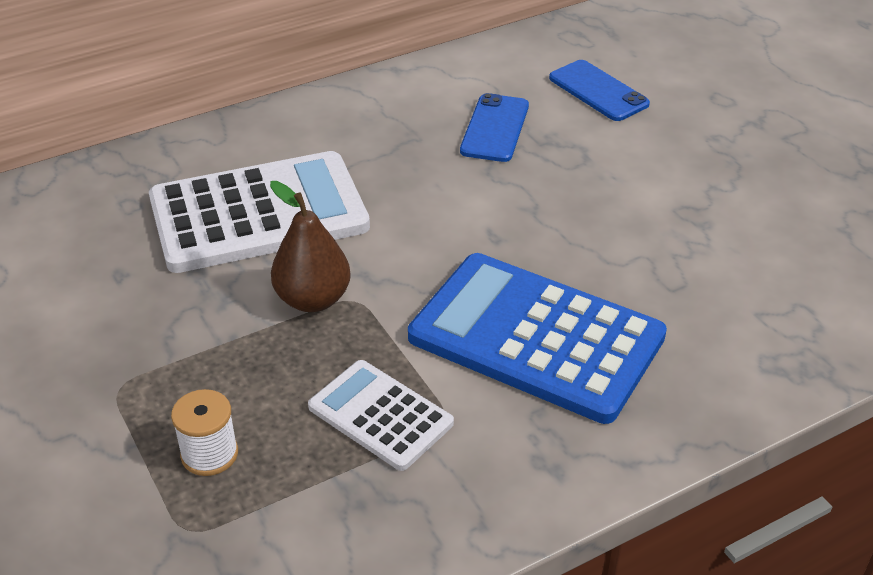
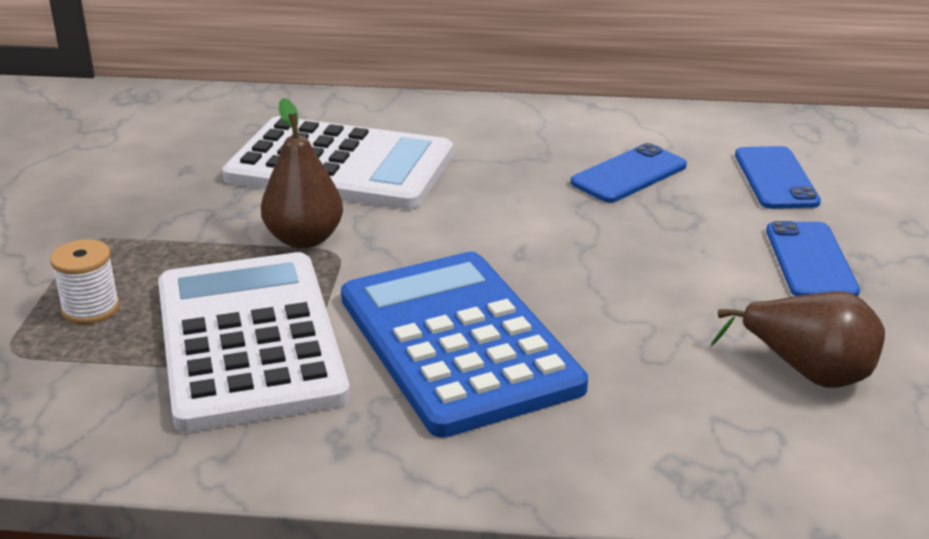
camera: 35 degrees right, 10 degrees down
white calculator [308,360,454,471] -> white calculator [158,252,350,433], size x1.86
none -> brown pear [711,291,885,388]
none -> blue phone [766,221,860,296]

